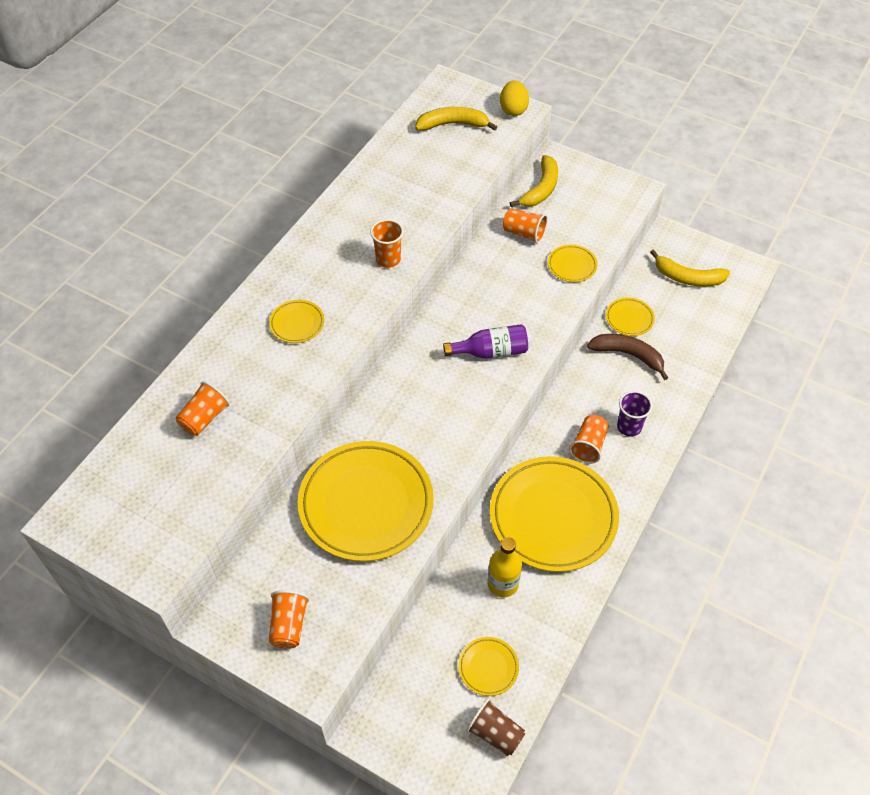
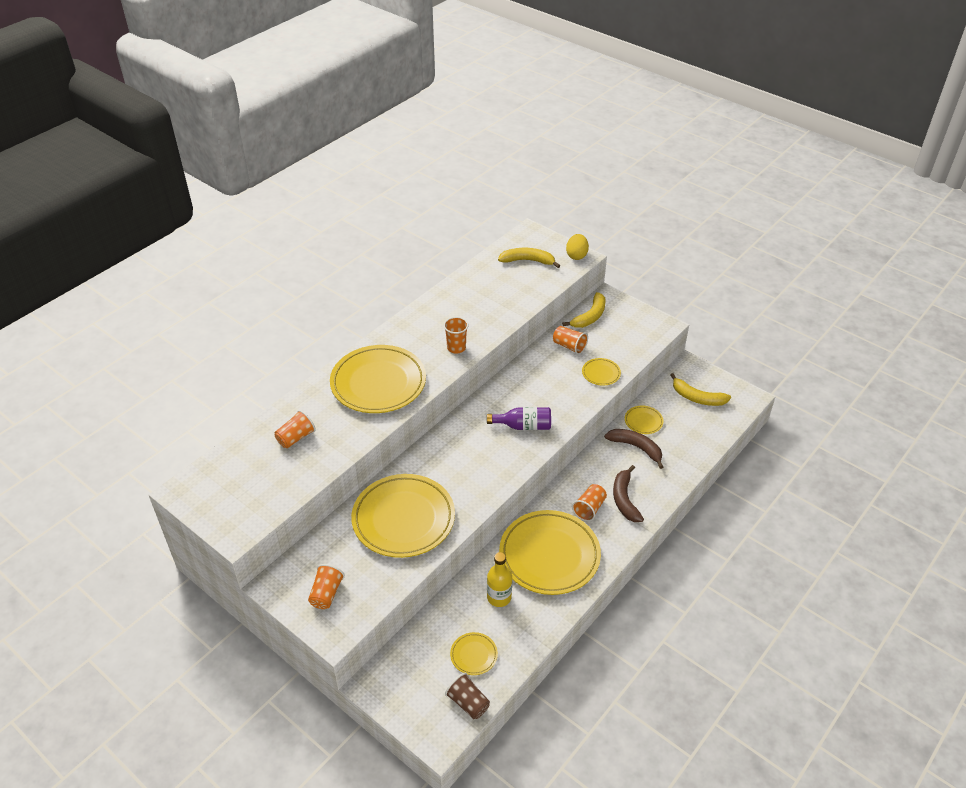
camera: 10 degrees right, 10 degrees down
yellow plate [269,300,324,343] -> yellow plate [330,345,426,413], size x2.31
purple cup [617,391,652,437] -> brown banana [613,465,644,522]

